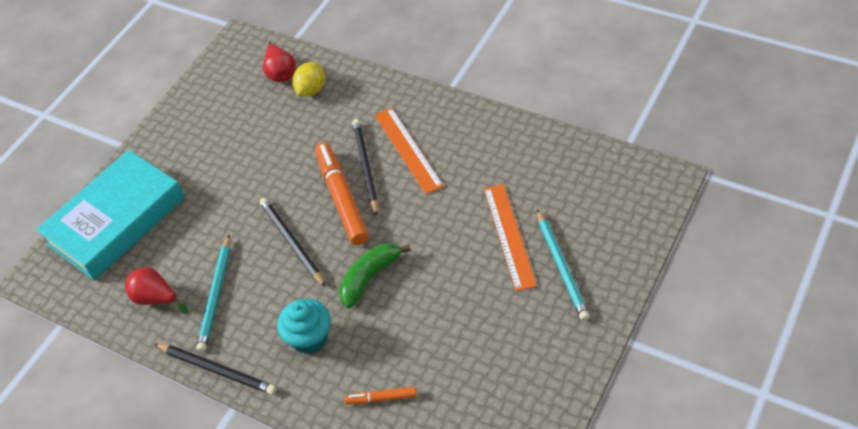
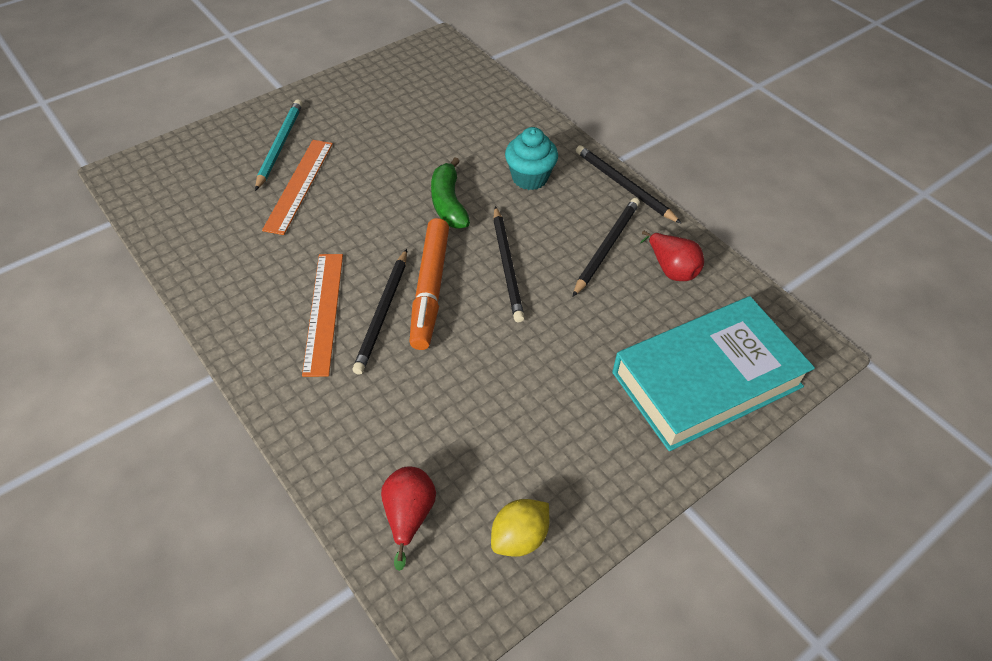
camera: 165 degrees left, 0 degrees up
turquoise pencil [197,235,230,352] -> black pencil [573,198,640,297]
yellow lemon [292,62,325,97] -> yellow lemon moved to [491,499,549,557]
green banana [339,243,411,308] -> green banana turned 105 degrees clockwise [431,157,470,229]
orange marker [345,387,417,405] -> none

